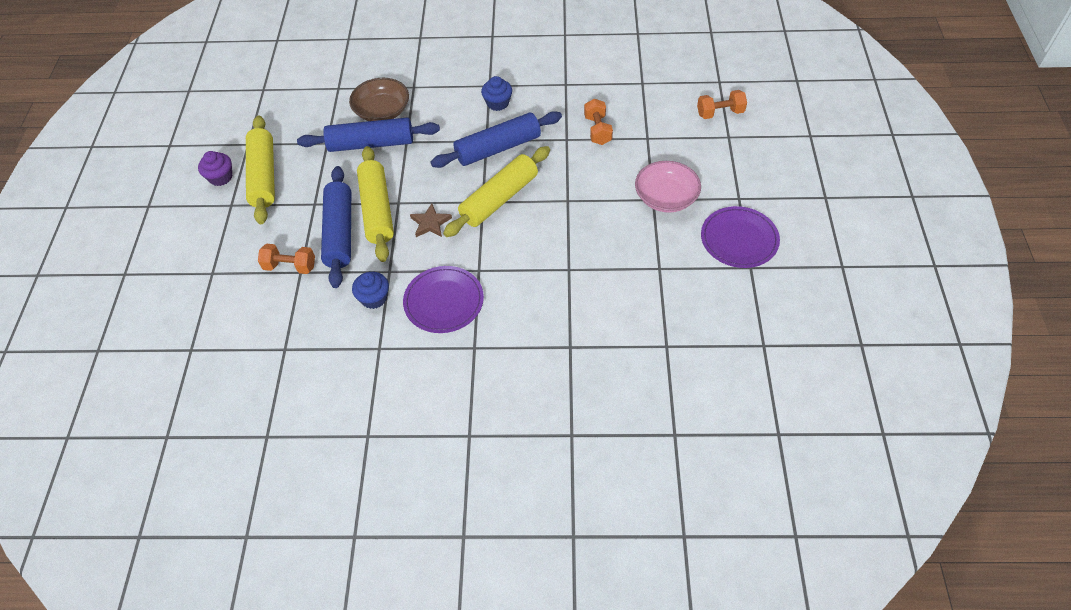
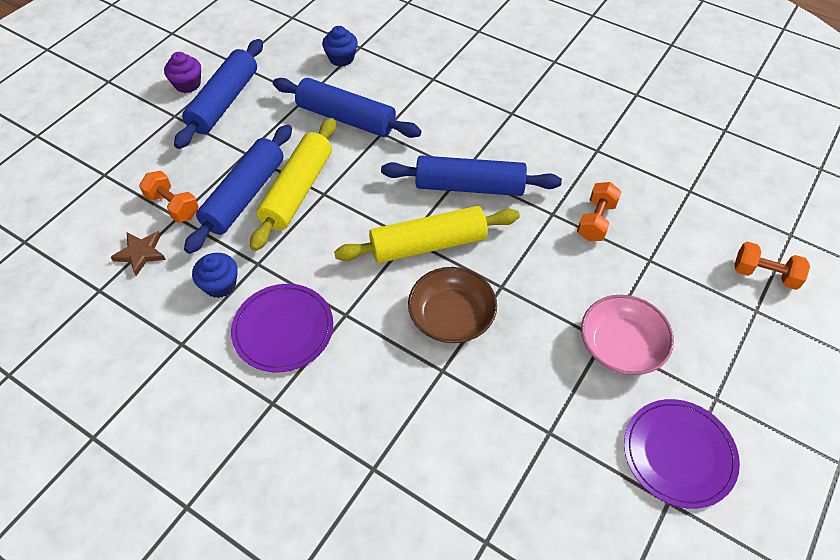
camera: 30 degrees right, 0 degrees up
yellow rolling pin [246,115,275,224] -> blue rolling pin [174,39,263,149]
brown bowl [349,78,409,121] -> brown bowl moved to [408,267,497,343]
brown star [410,204,452,237] -> brown star moved to [111,231,166,276]
blue cupcake [481,76,512,111] -> blue cupcake moved to [322,26,358,67]

